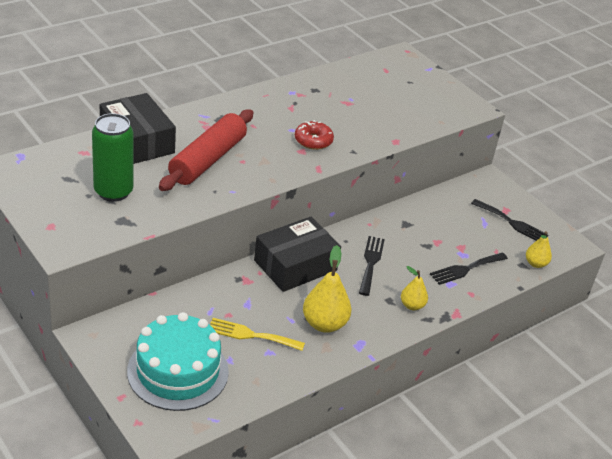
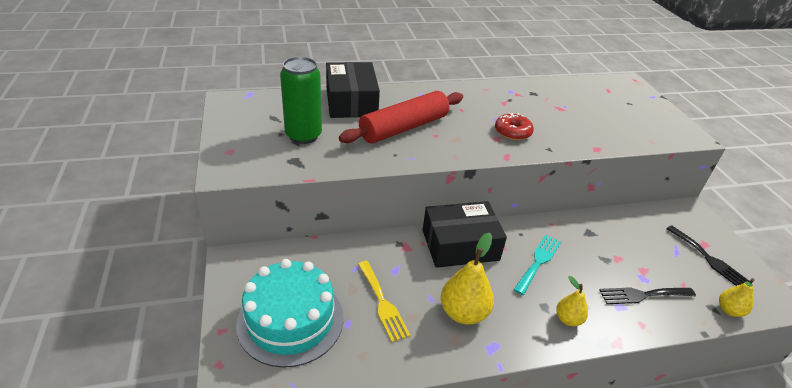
camera: 25 degrees right, 0 degrees up
yellow fork [210,318,305,351] -> yellow fork turned 150 degrees counterclockwise [358,261,410,342]
black fork [359,236,385,296] -> turquoise fork [514,235,561,295]

